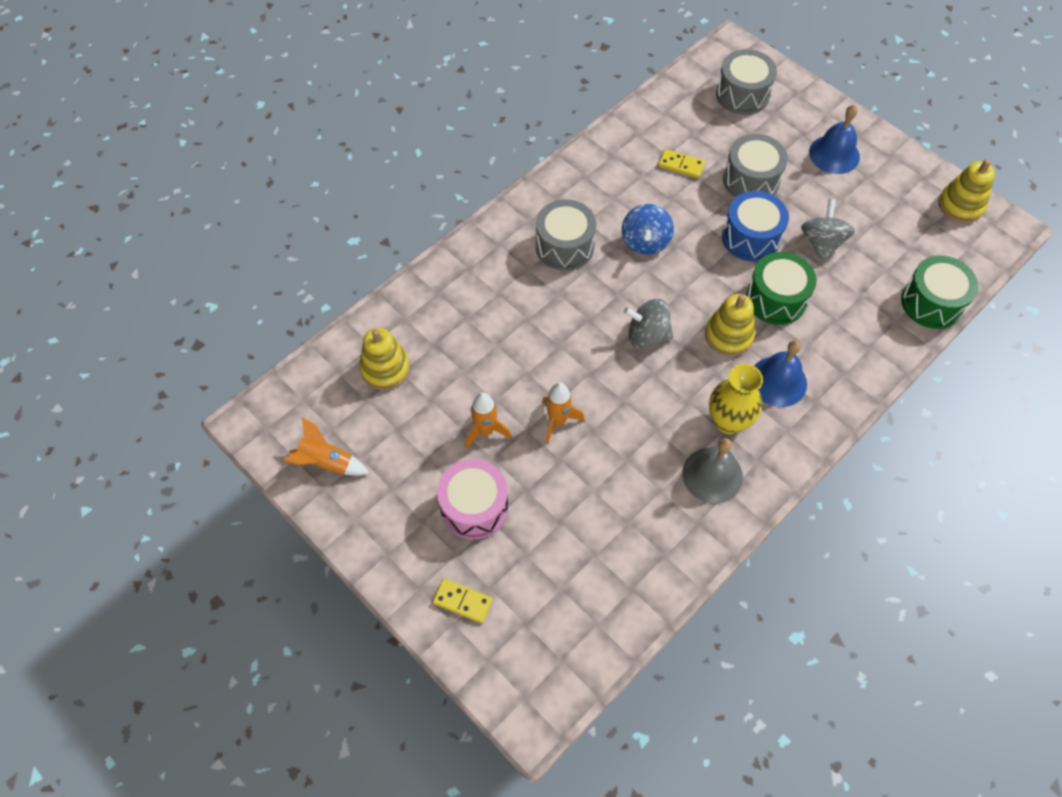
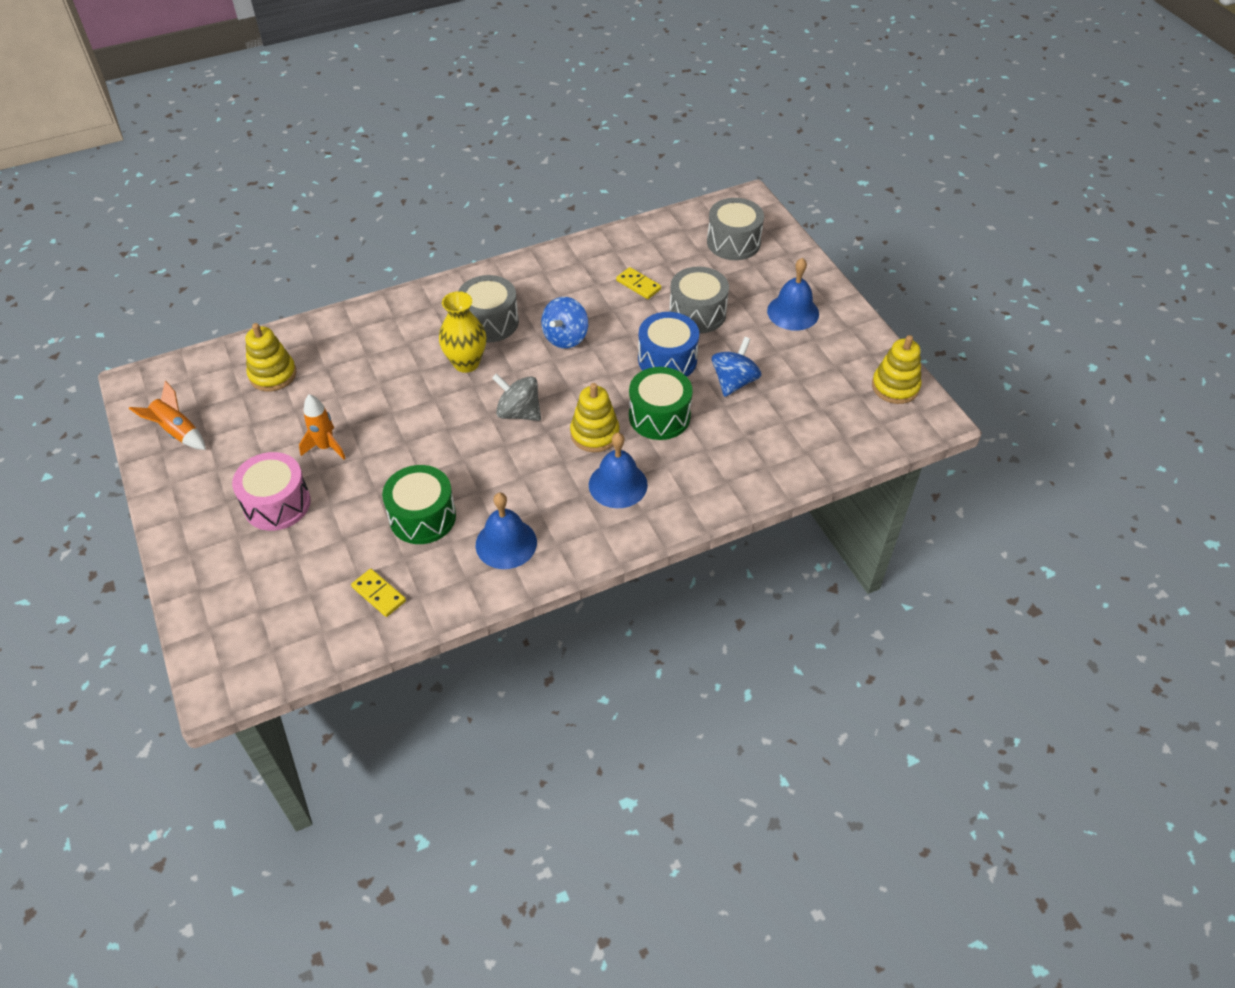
camera: 20 degrees right, 10 degrees down
yellow domino [433,579,493,623] -> yellow domino moved to [351,569,406,617]
orange rocket [542,382,585,444] -> none
grey bell [682,438,743,504] -> blue bell [476,493,537,569]
yellow vase [709,364,763,434] -> yellow vase moved to [439,291,486,373]
grey spinning top [801,199,855,261] -> blue spinning top [712,337,762,397]
green drum [901,256,978,329] -> green drum moved to [382,465,456,544]

